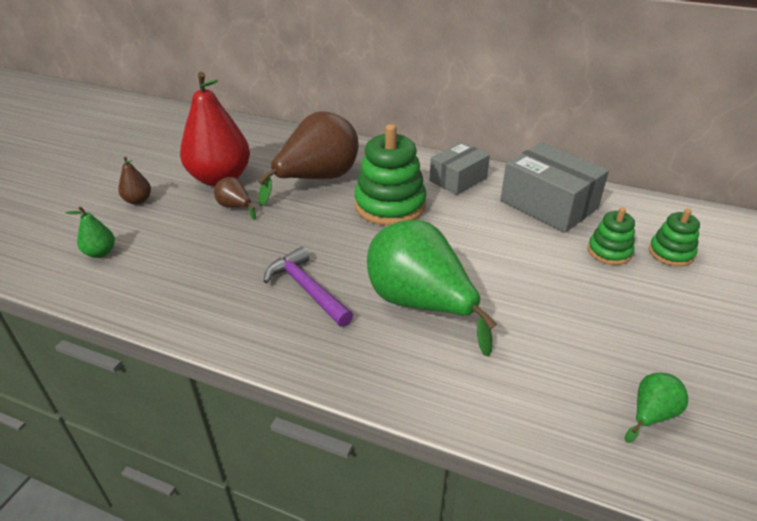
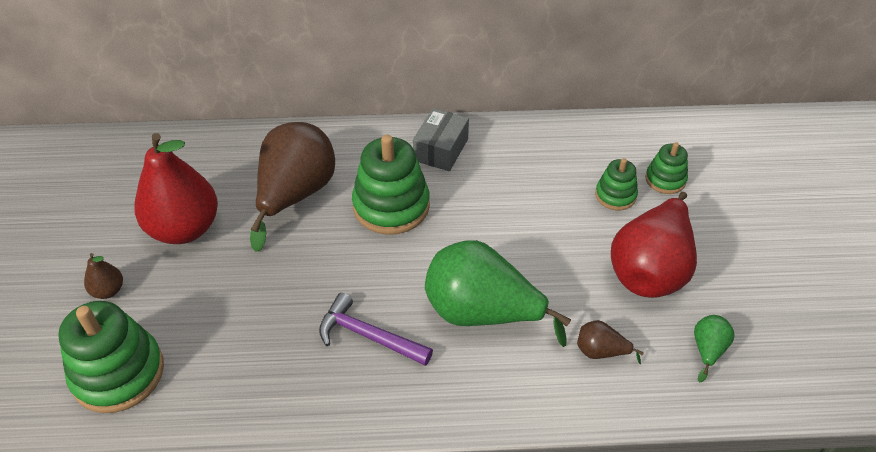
camera: 25 degrees left, 10 degrees up
green pear [66,206,115,258] -> green stacking toy [58,301,164,413]
brown pear [214,177,256,220] -> brown pear moved to [577,320,644,364]
grey box [500,142,609,233] -> none
none -> red pear [611,192,697,298]

